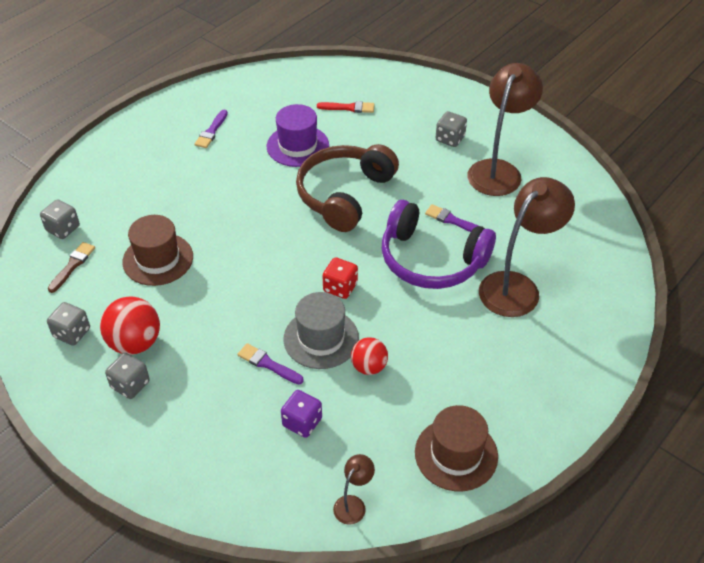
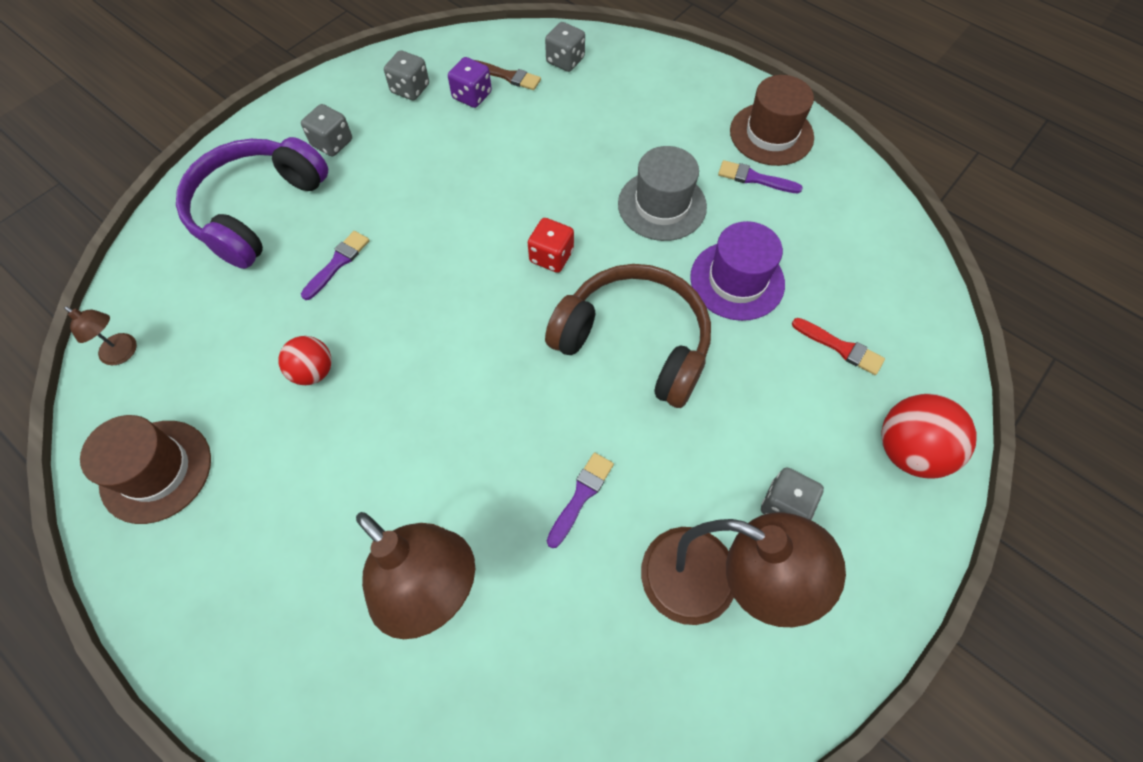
camera: 90 degrees right, 15 degrees up
red ball [100,296,160,355] -> red ball moved to [881,394,977,479]
brown hat [122,215,193,286] -> brown hat moved to [730,75,814,166]
purple dice [281,390,322,438] -> purple dice moved to [448,57,492,108]
grey hat [284,292,359,369] -> grey hat moved to [618,146,707,241]
red brush [317,101,375,113] -> red brush turned 60 degrees counterclockwise [792,318,885,375]
red dice [323,257,358,299] -> red dice moved to [528,218,574,273]
purple headphones [382,200,496,289] -> purple headphones moved to [176,137,328,269]

